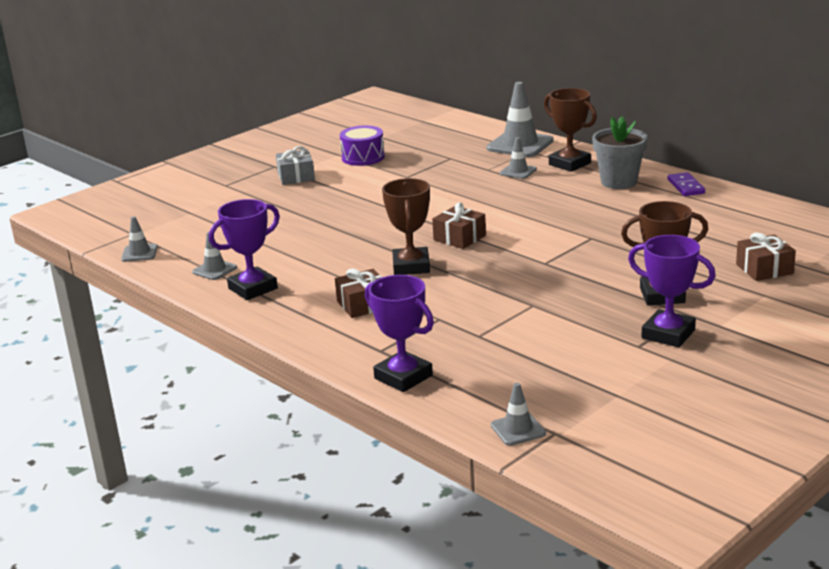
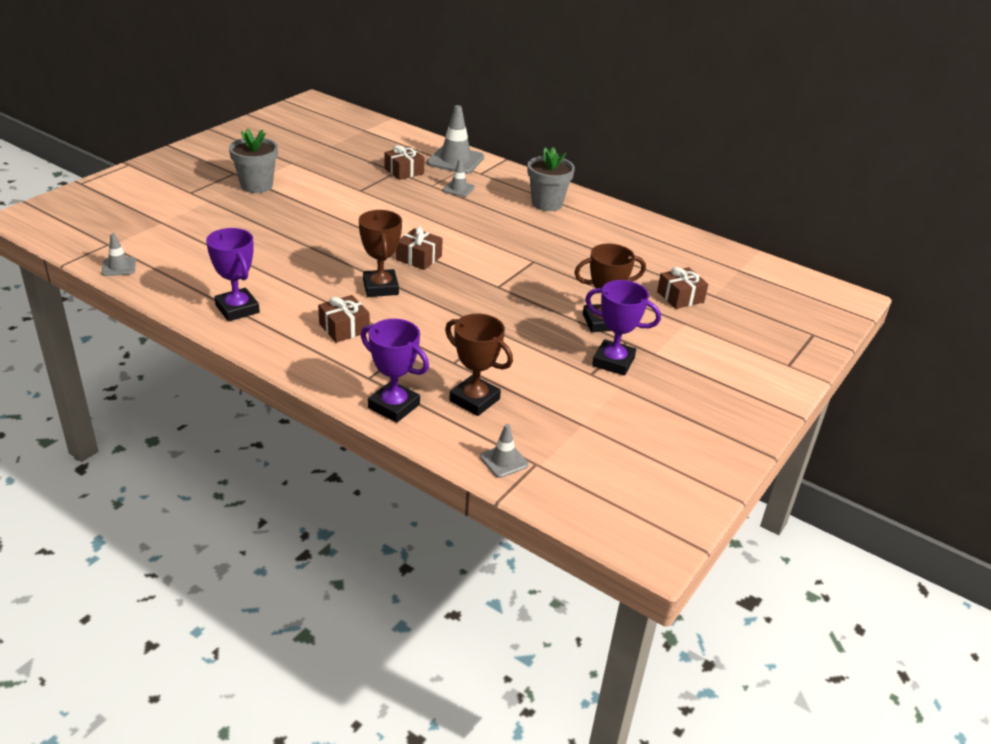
camera: 15 degrees left, 10 degrees up
grey traffic cone [192,232,237,280] -> none
purple trophy [209,199,280,300] -> purple trophy turned 75 degrees counterclockwise [206,228,260,321]
grey gift [276,146,315,185] -> grey flower pot [229,128,278,193]
purple drum [340,126,385,166] -> none
brown trophy [544,88,597,172] -> brown trophy moved to [445,314,513,416]
purple domino [668,172,705,196] -> none
none -> brown gift [384,145,424,180]

